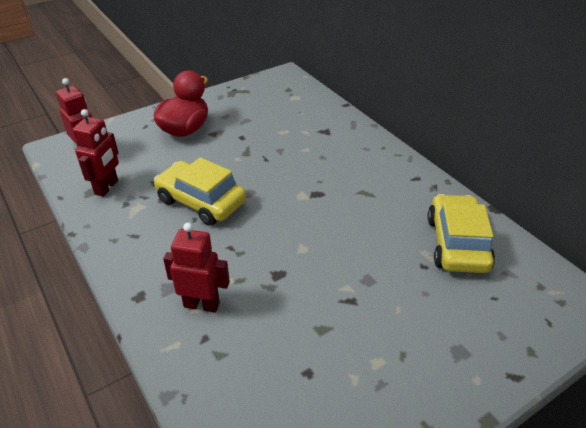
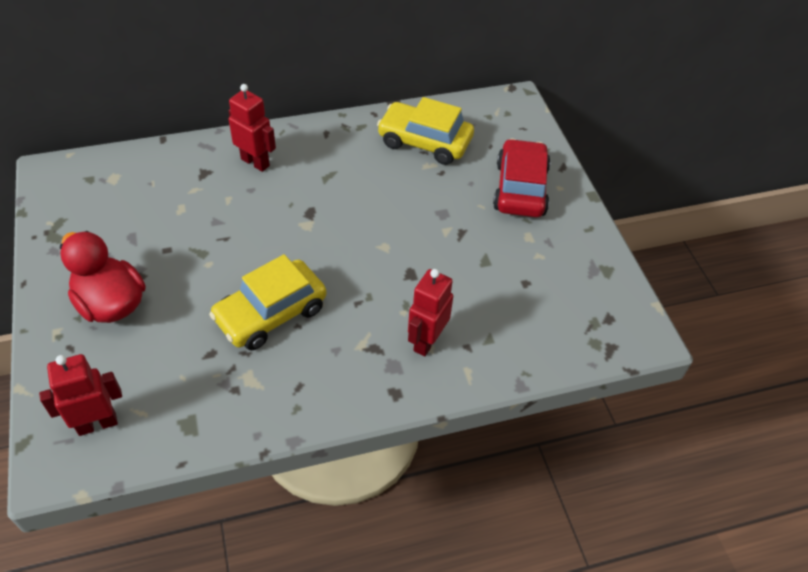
camera: 75 degrees left, 10 degrees up
red robot [72,109,119,197] -> red robot moved to [229,84,276,172]
none -> red car [493,139,551,217]

